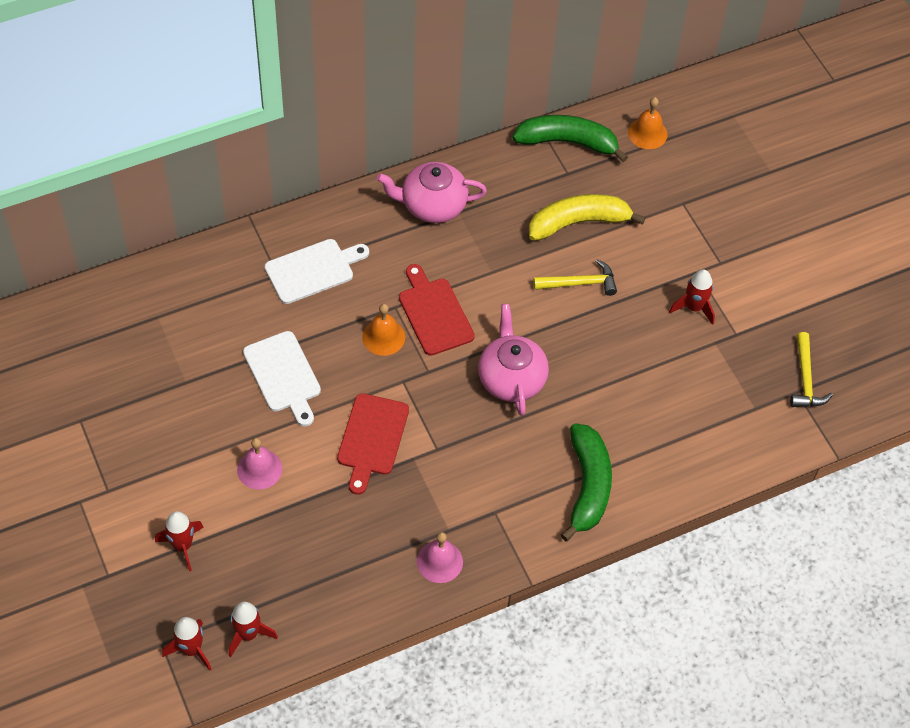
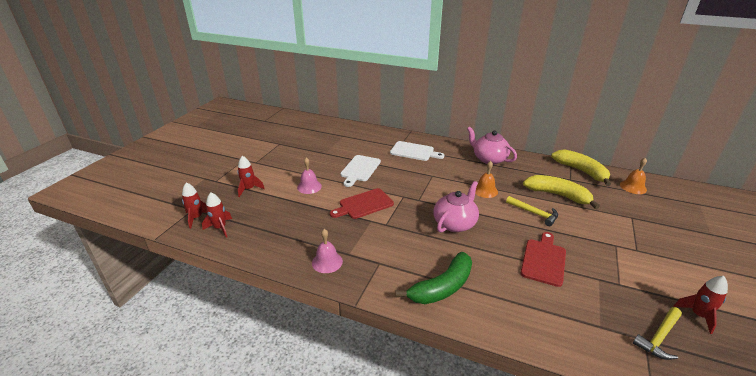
camera: 50 degrees right, 25 degrees down
orange bell [362,304,405,356] -> orange bell moved to [475,161,498,198]
red cutting board [399,264,475,356] -> red cutting board moved to [520,232,566,287]
green banana [513,115,628,162] -> yellow banana [551,149,611,186]
red rocket [669,269,715,325] -> red rocket moved to [673,276,728,334]

